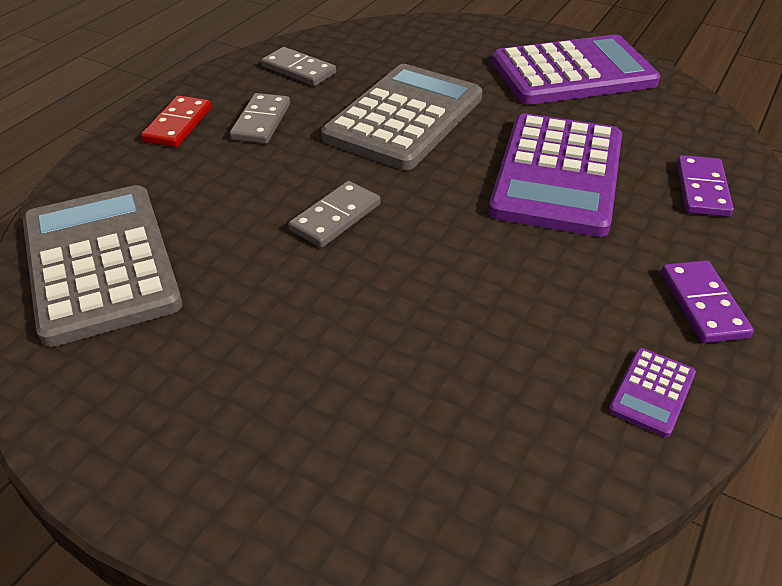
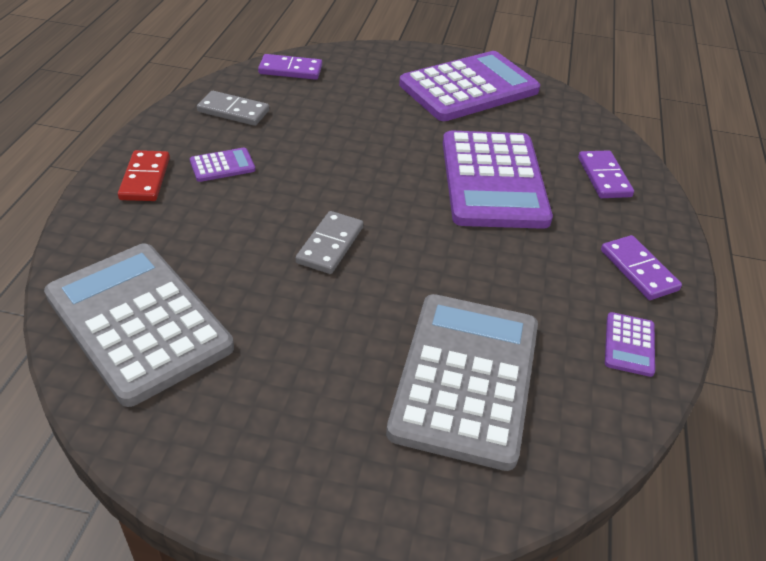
camera: 20 degrees left, 0 degrees up
grey domino [230,93,290,144] -> purple calculator [190,148,255,182]
grey calculator [321,64,483,170] -> grey calculator moved to [386,294,538,471]
none -> purple domino [258,54,322,80]

